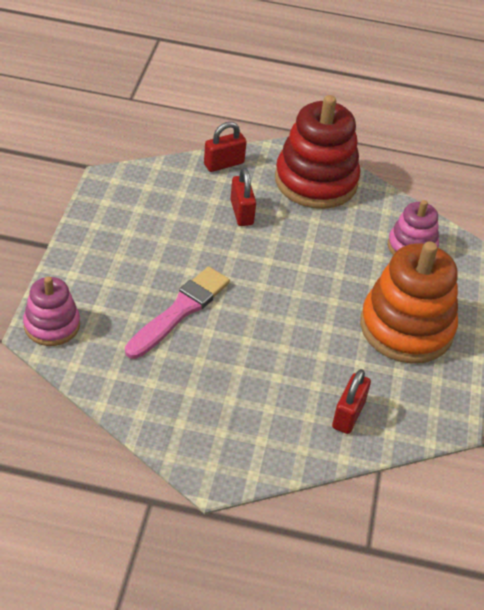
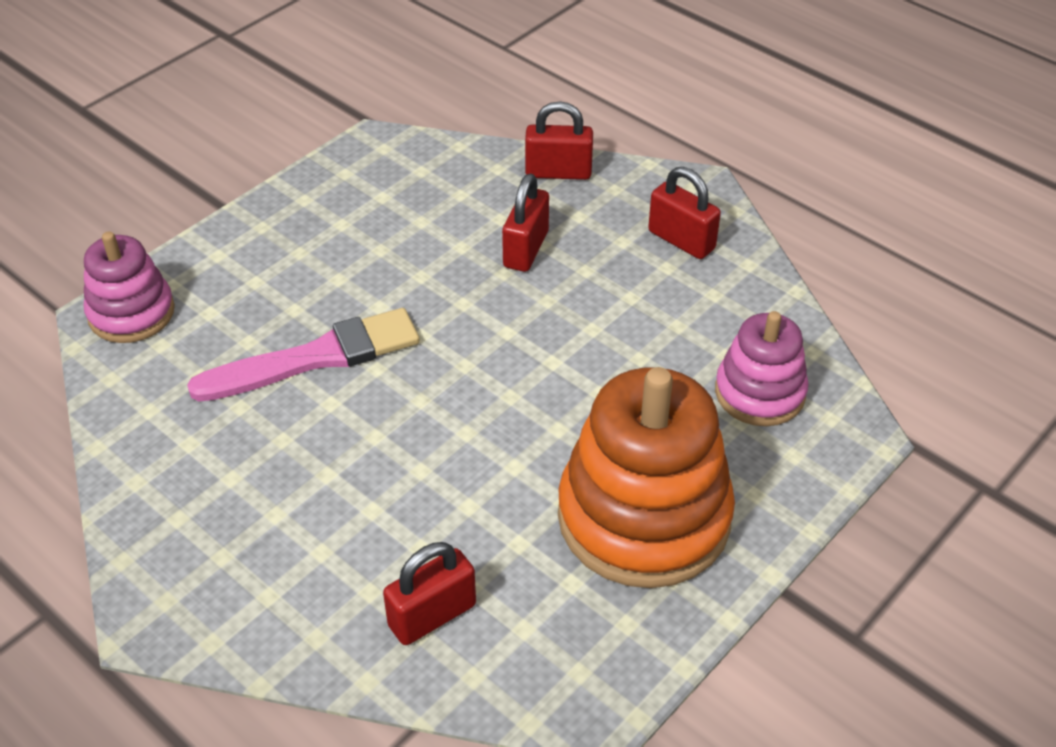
camera: 35 degrees right, 0 degrees up
red stacking toy [275,95,360,209] -> red padlock [648,167,721,259]

